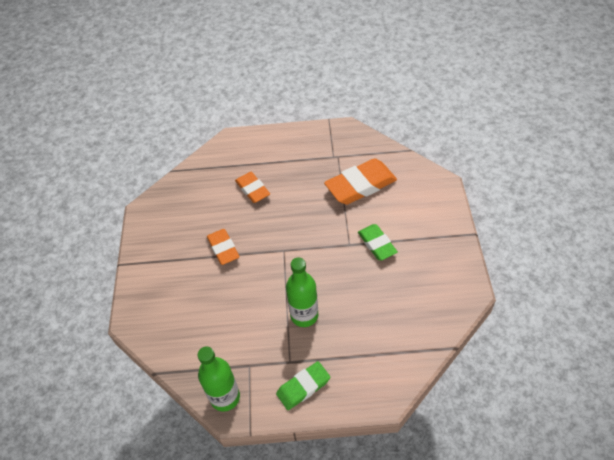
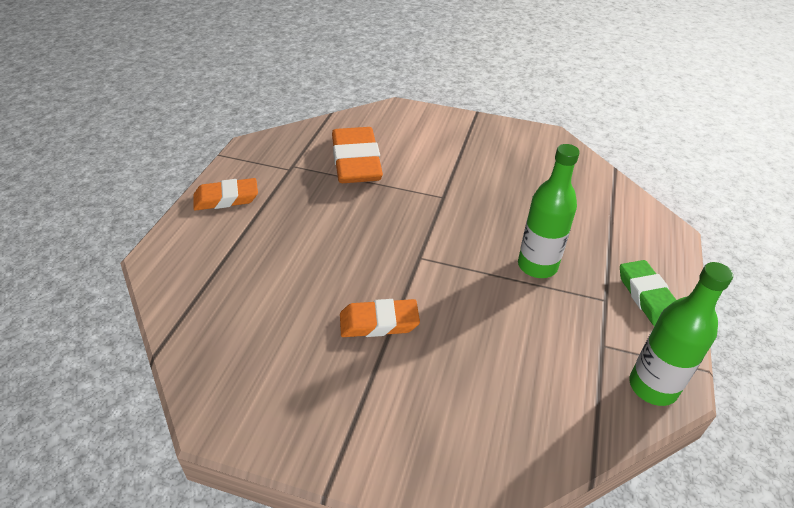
camera: 75 degrees left, 10 degrees down
orange eraser [235,172,270,203] -> orange eraser moved to [193,178,258,211]
green eraser [358,224,398,261] -> none

